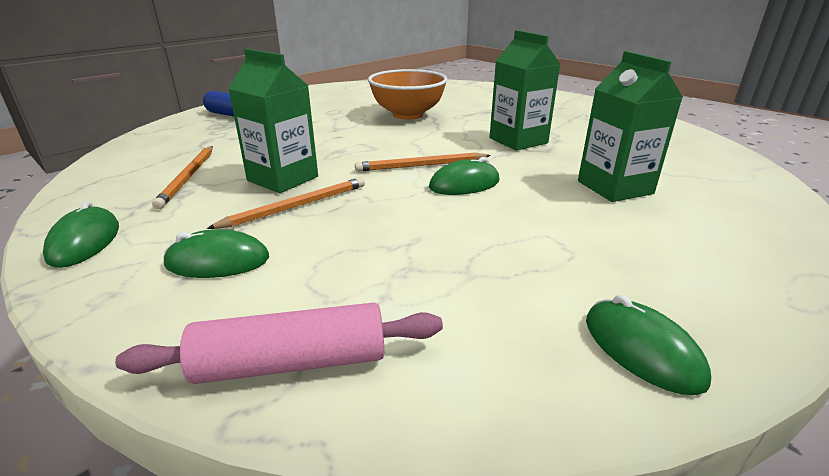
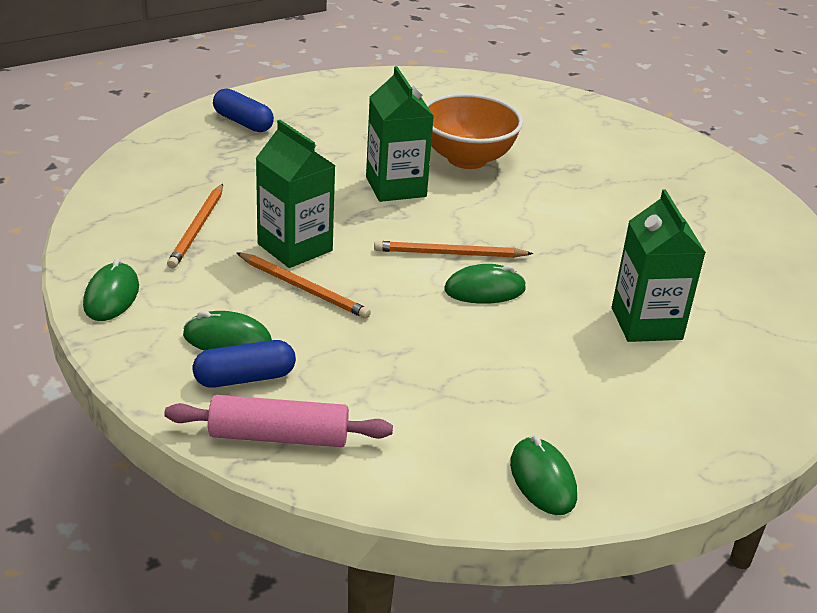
camera: 10 degrees right, 5 degrees up
orange pencil [207,177,365,229] -> orange pencil turned 60 degrees clockwise [236,252,371,319]
green carton [490,30,560,151] -> green carton moved to [366,66,434,202]
none -> blue capsule [193,340,296,388]

